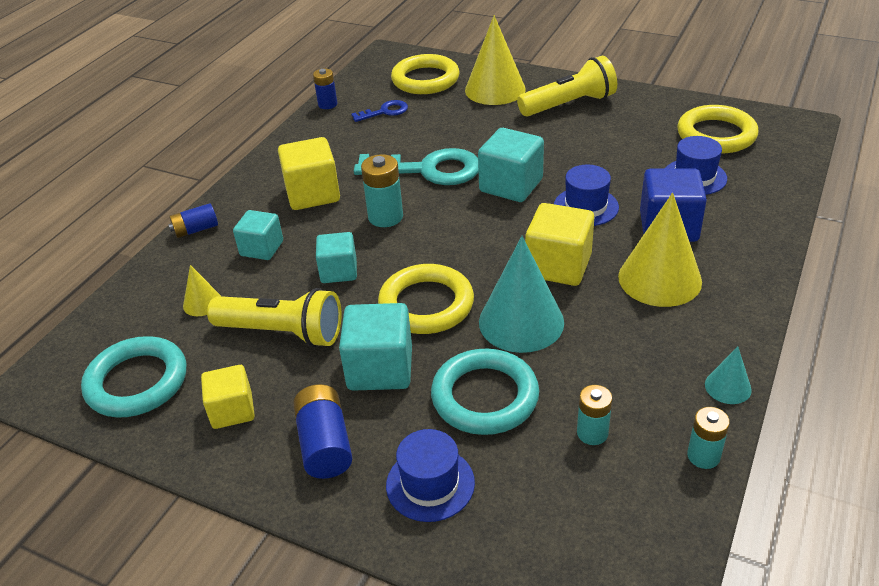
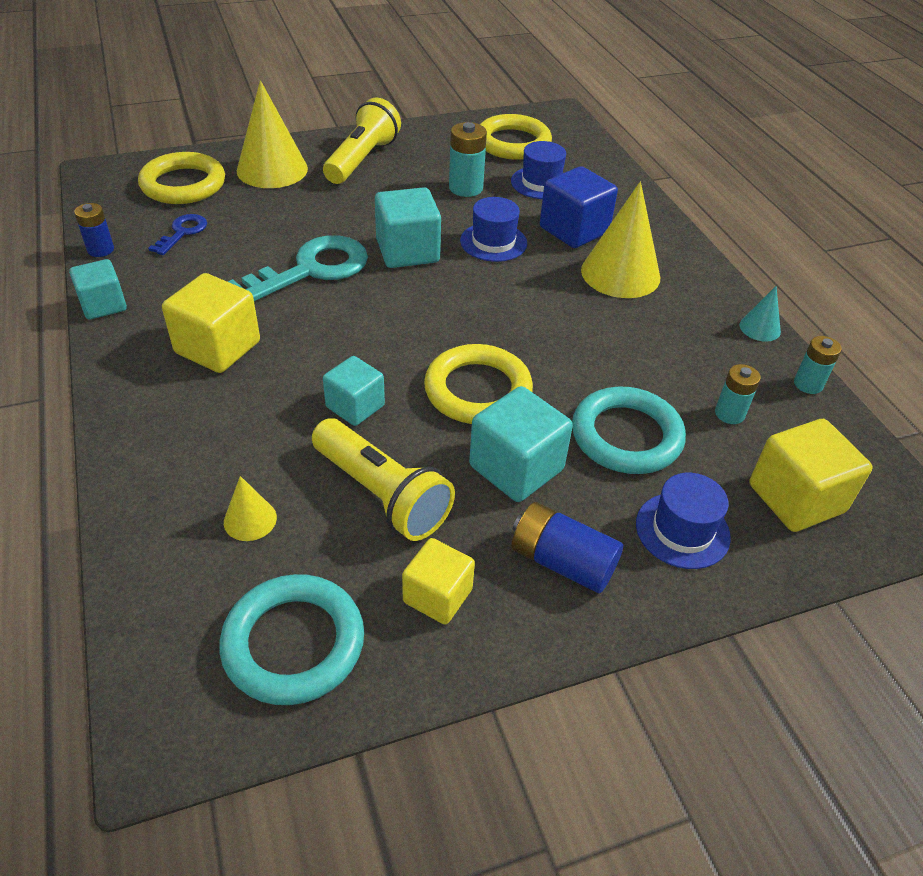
camera: 50 degrees left, 5 degrees up
blue battery [168,203,218,238] -> none
yellow flashlight [207,288,342,347] -> yellow flashlight turned 75 degrees clockwise [312,419,455,541]
turquoise cube [233,210,283,260] -> turquoise cube moved to [69,259,127,320]
turquoise battery [361,154,403,227] -> turquoise battery moved to [449,122,487,197]
turquoise cone [479,236,564,353] -> none
yellow cube [525,203,594,286] -> yellow cube moved to [749,419,873,532]

